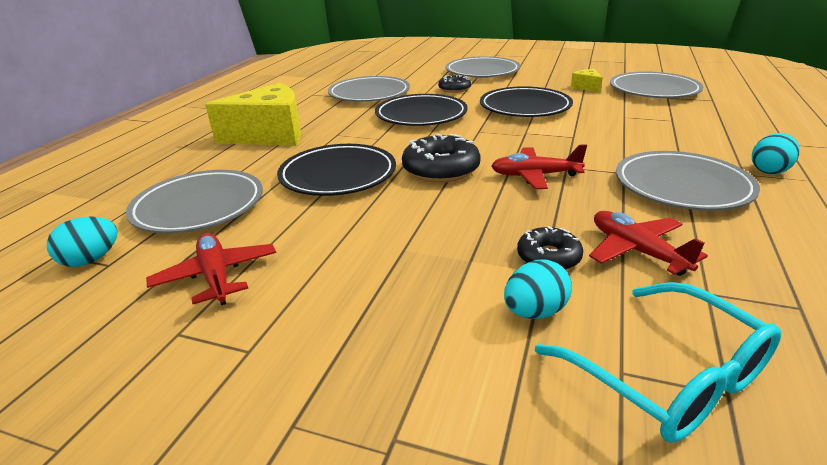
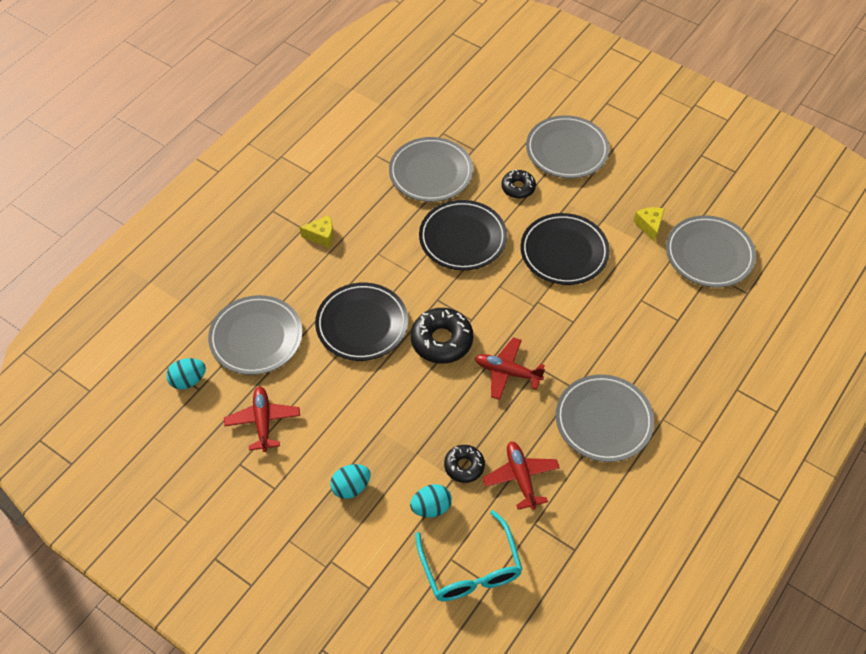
camera: 15 degrees right, 25 degrees up
yellow cheese [205,83,301,146] -> yellow cheese [300,215,333,248], size x0.43
turquoise egg [752,133,800,174] -> turquoise egg moved to [330,464,370,499]

